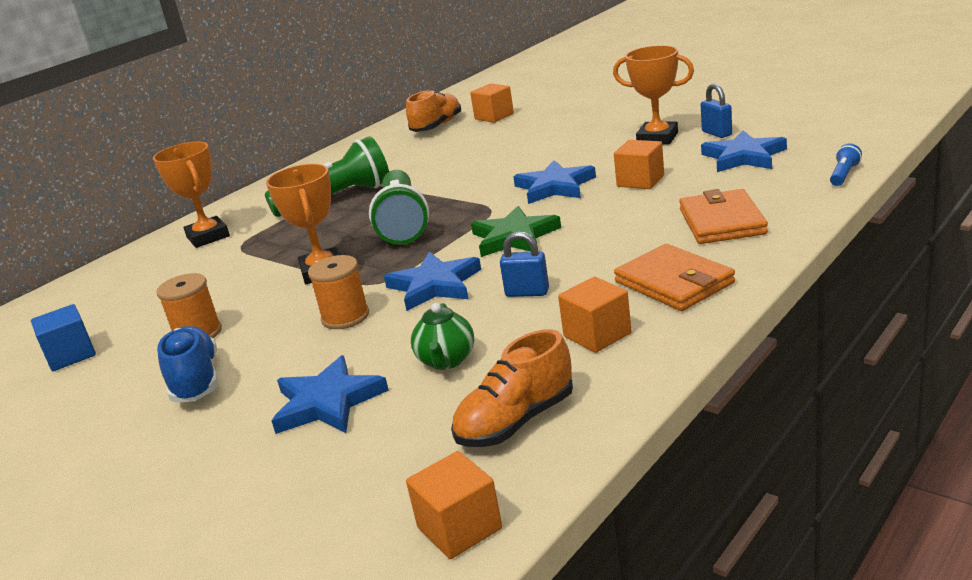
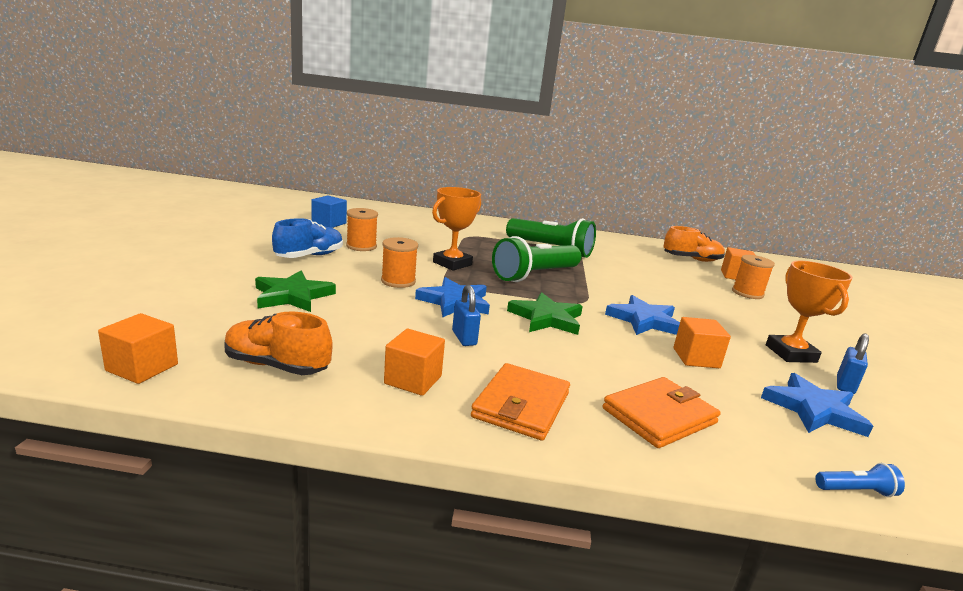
camera: 50 degrees right, 5 degrees down
orange trophy [153,142,230,248] -> none
blue star [272,356,389,434] -> green star [255,271,336,312]
green teapot [411,303,474,370] -> none
none -> orange spool [732,255,775,299]

